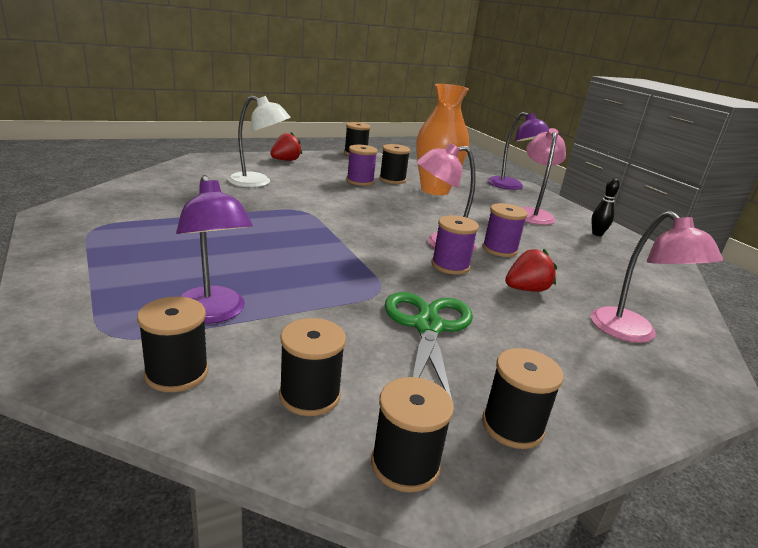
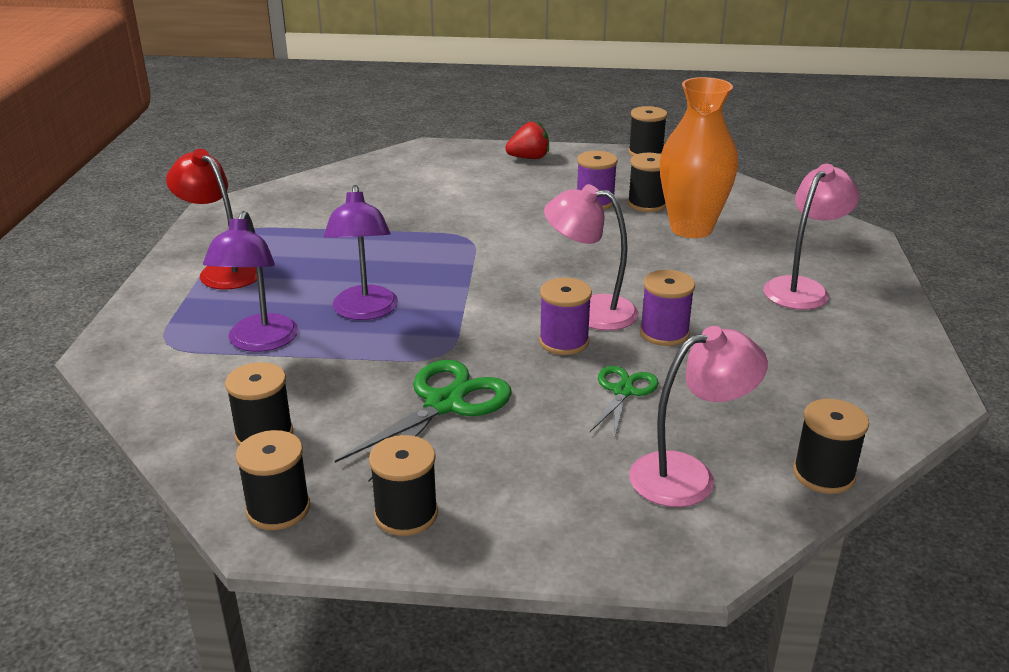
camera: 35 degrees right, 5 degrees up
black spool [137,297,209,392] -> black spool moved to [793,399,869,494]
white lamp [228,96,291,187] -> none
purple lamp [488,112,549,190] -> purple lamp moved to [324,185,398,320]
red strawberry [505,249,557,292] -> green scissors [590,366,658,438]
black bowling pin [591,178,620,236] -> none
pink lamp [591,211,723,343] -> pink lamp turned 120 degrees counterclockwise [629,326,768,507]
none -> red lamp [166,149,263,290]

